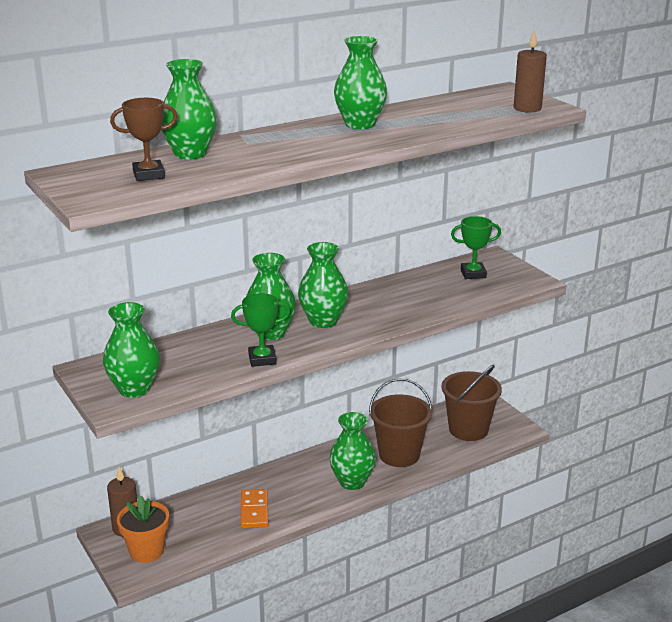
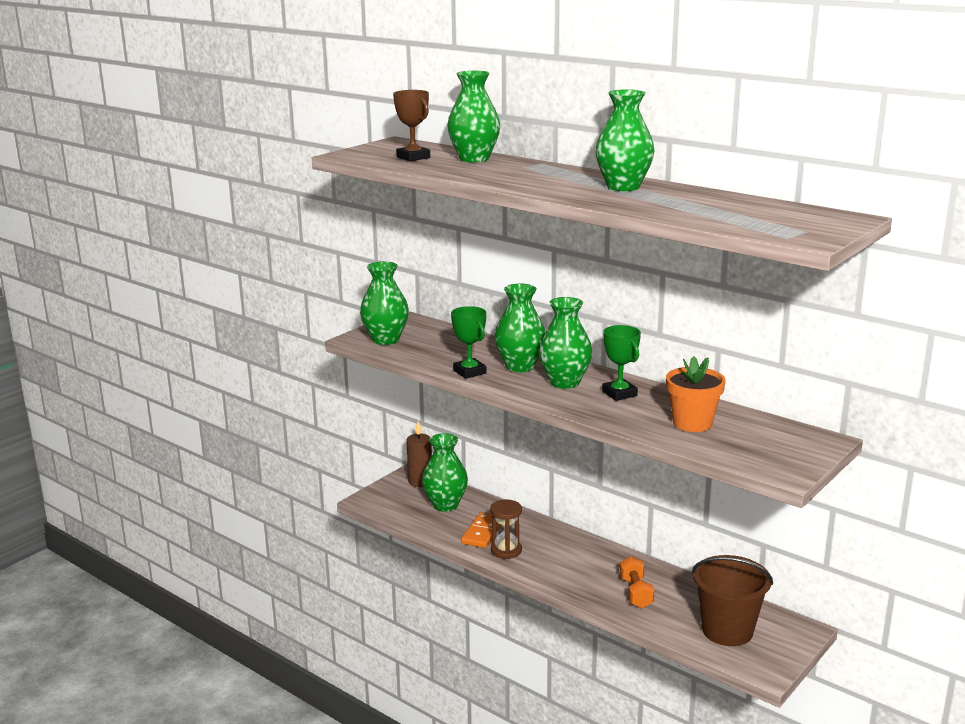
camera: 70 degrees right, 5 degrees down
orange flower pot [117,495,169,563] -> orange flower pot moved to [666,356,725,432]
orange domino [241,489,269,528] -> orange domino turned 45 degrees counterclockwise [461,513,501,548]
green vase [329,412,376,490] -> green vase moved to [422,433,468,512]
brown bucket [369,378,433,467] -> orange dumbbell [619,556,654,608]
green trophy [451,216,501,279] -> green trophy moved to [602,325,641,401]
brown candle [514,30,547,113] -> none
none -> brown hourglass [490,500,522,559]

